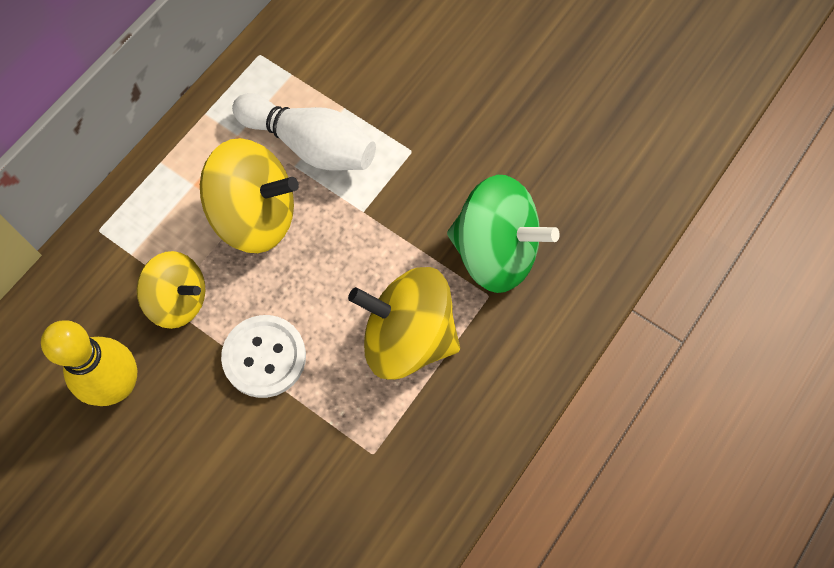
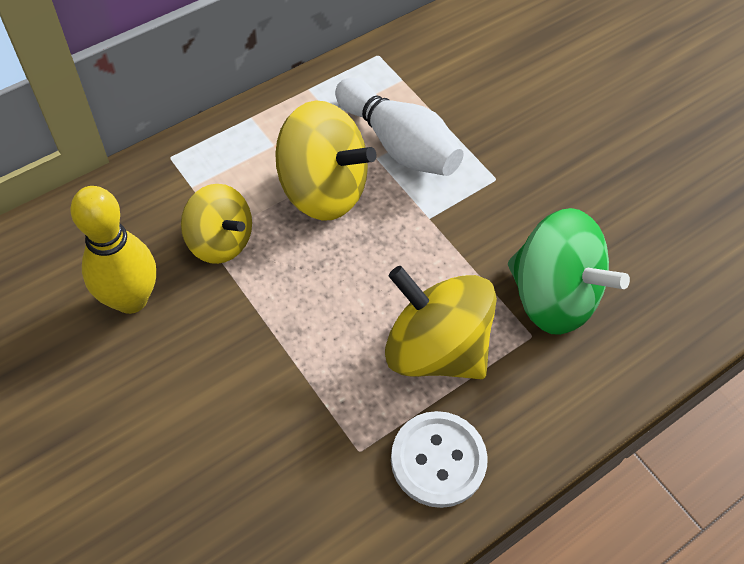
camera: 15 degrees right, 10 degrees down
white button [221,315,306,398] -> white button moved to [391,411,488,508]

